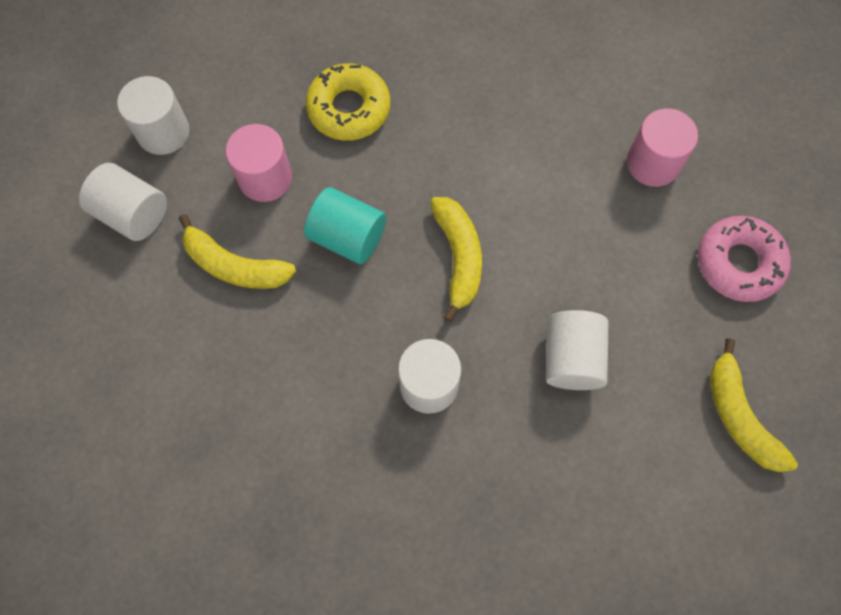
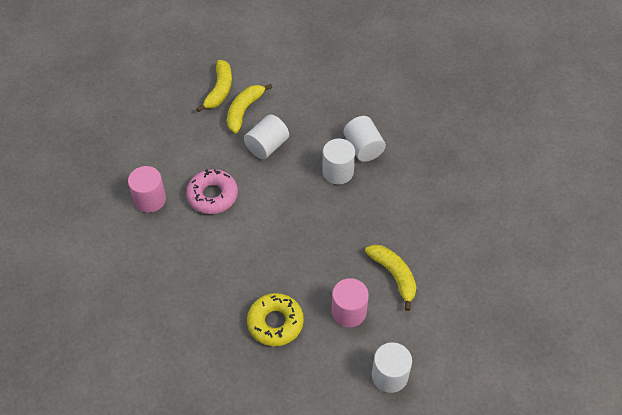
camera: 145 degrees left, 15 degrees down
white cylinder [79,163,167,241] -> white cylinder moved to [344,116,386,162]
turquoise cylinder [304,187,386,264] -> none
yellow banana [430,197,482,322] -> yellow banana moved to [227,84,272,133]
pink donut [698,216,791,302] -> pink donut moved to [186,169,238,214]

